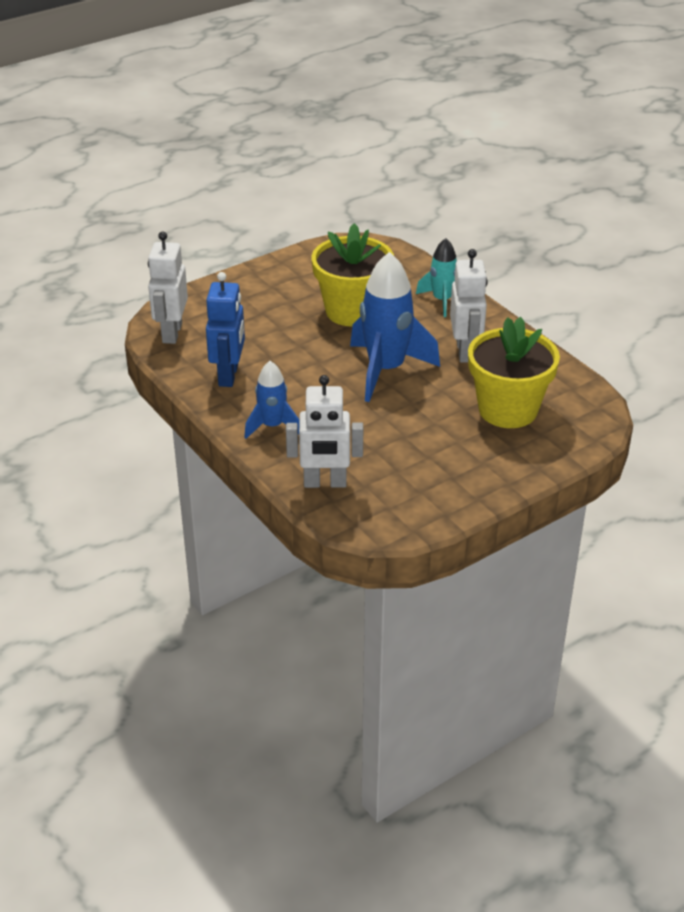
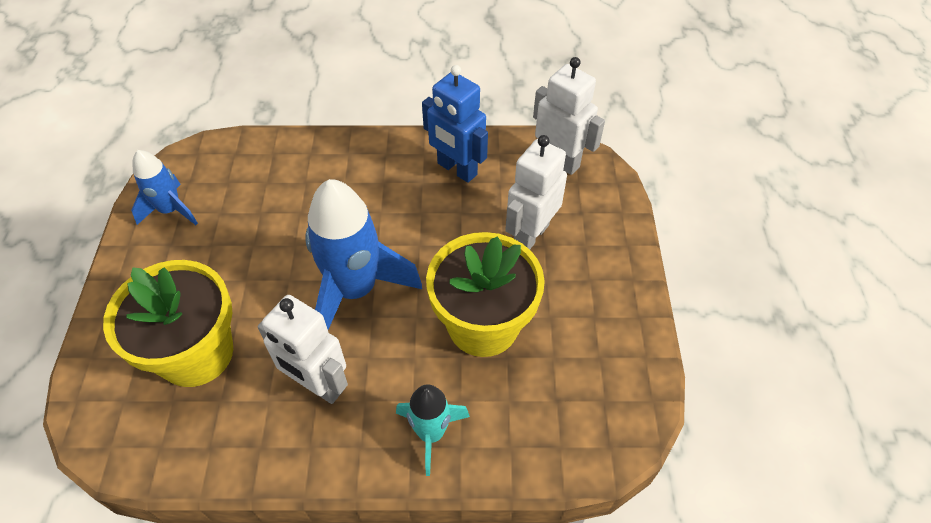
camera: 125 degrees right, 15 degrees up
blue rocket [244,361,299,439] -> blue rocket moved to [131,150,198,225]
white robot [286,375,363,488] -> white robot moved to [505,135,567,249]

